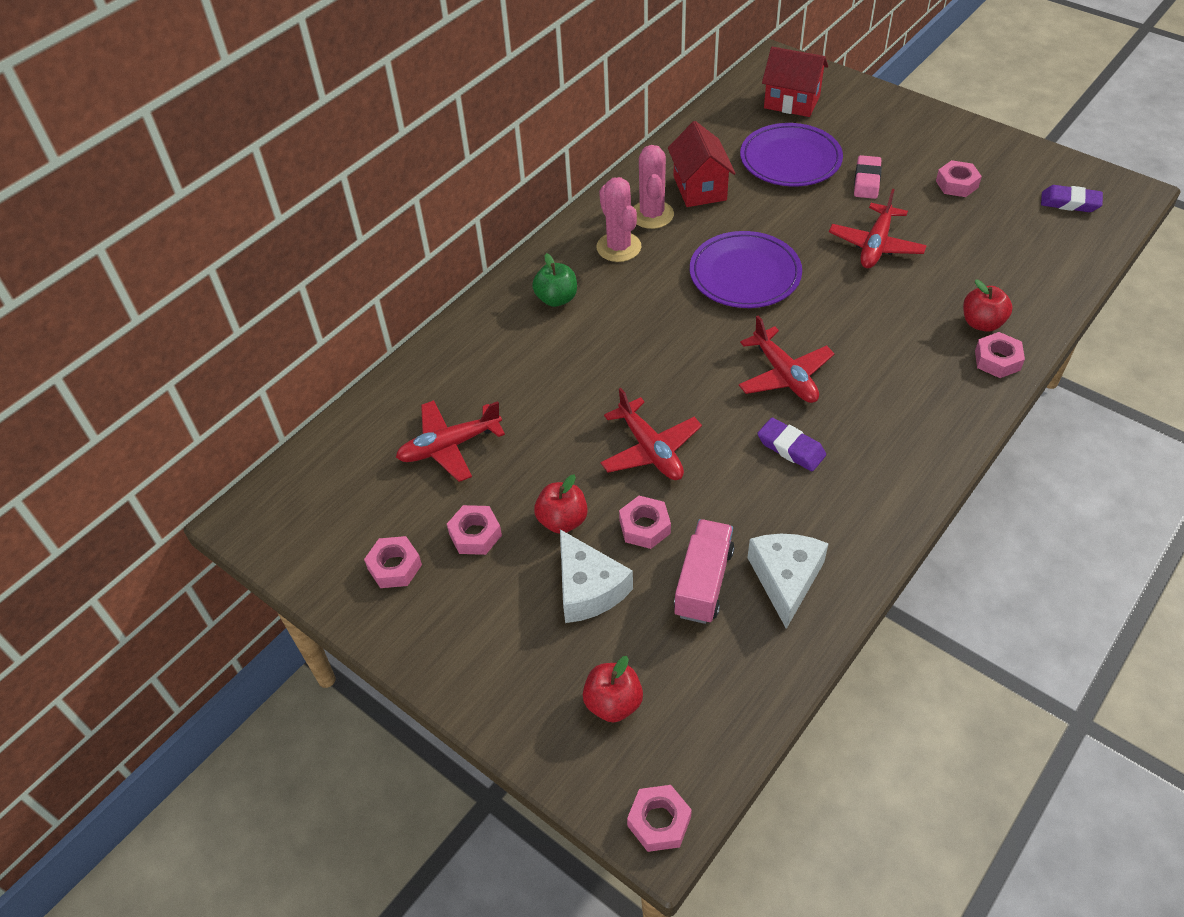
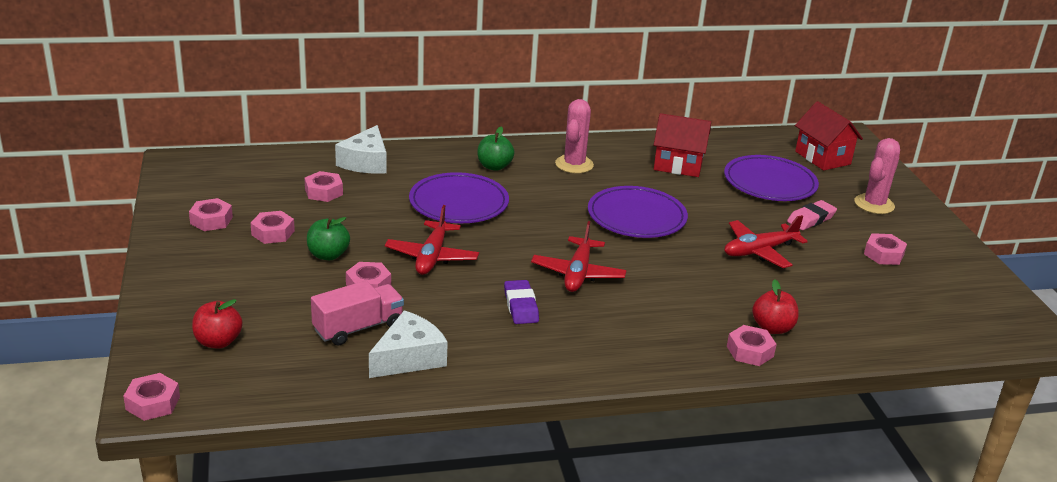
camera: 35 degrees right, 20 degrees down
red plane [396,400,505,482] -> pink nut [305,171,343,202]
red apple [534,474,588,534] -> green apple [307,217,350,260]
white cheese [560,529,633,623] -> white cheese moved to [335,125,387,174]
pink cactus [633,145,674,229] -> pink cactus moved to [855,138,900,214]
red house [668,121,736,207] -> red house turned 75 degrees clockwise [654,113,711,177]
purple eraser [1041,185,1103,212] -> none
none -> purple plate [409,172,509,223]

